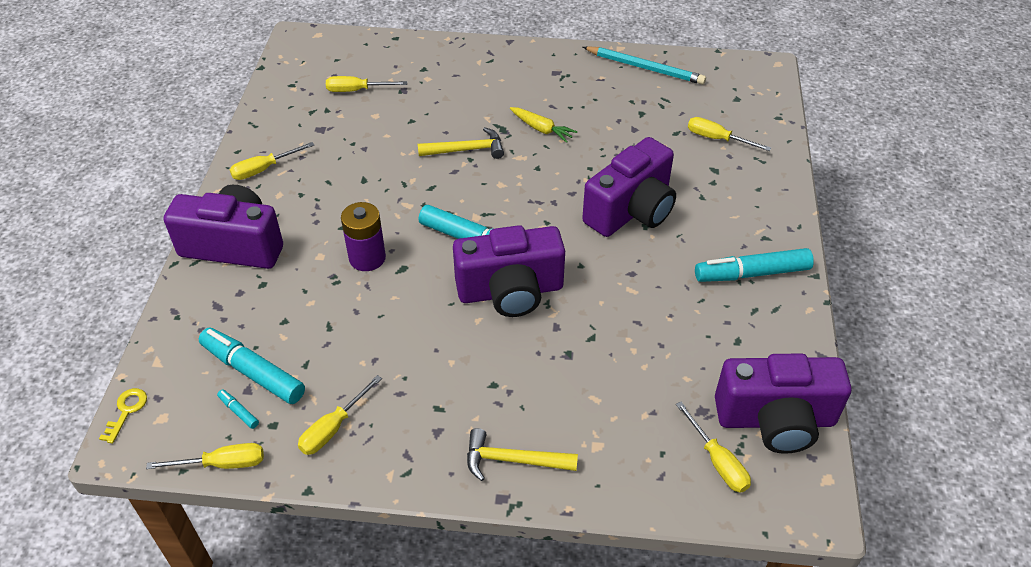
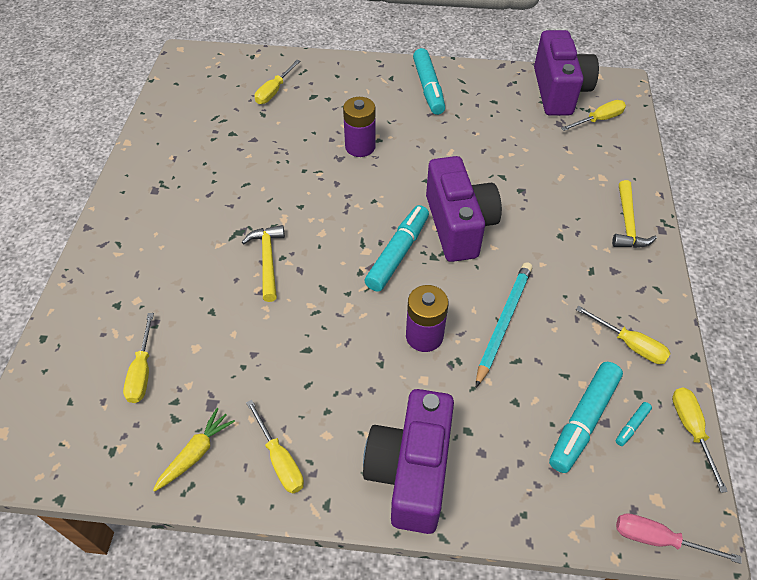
camera: 90 degrees left, 5 degrees up
yellow key [99,388,147,443] -> pink screwdriver [616,513,742,564]
yellow carrot [510,107,577,143] -> yellow carrot moved to [153,408,235,492]
purple camera [582,137,676,237] -> purple battery [343,97,376,157]
turquoise pencil [583,46,706,85] -> turquoise pencil moved to [476,262,533,387]

